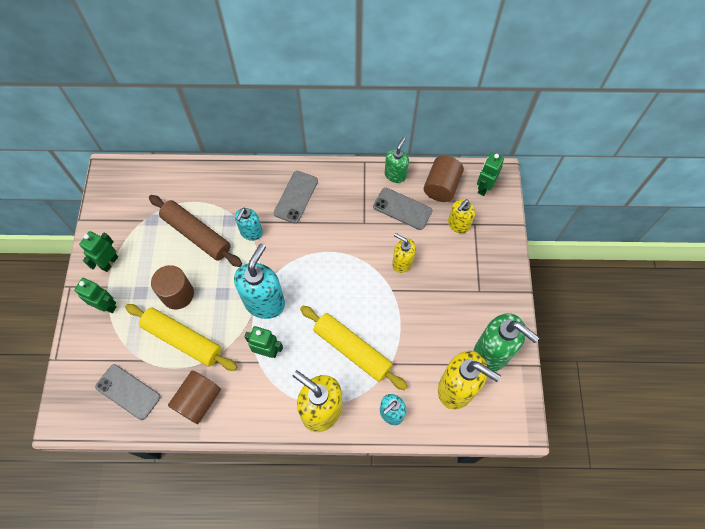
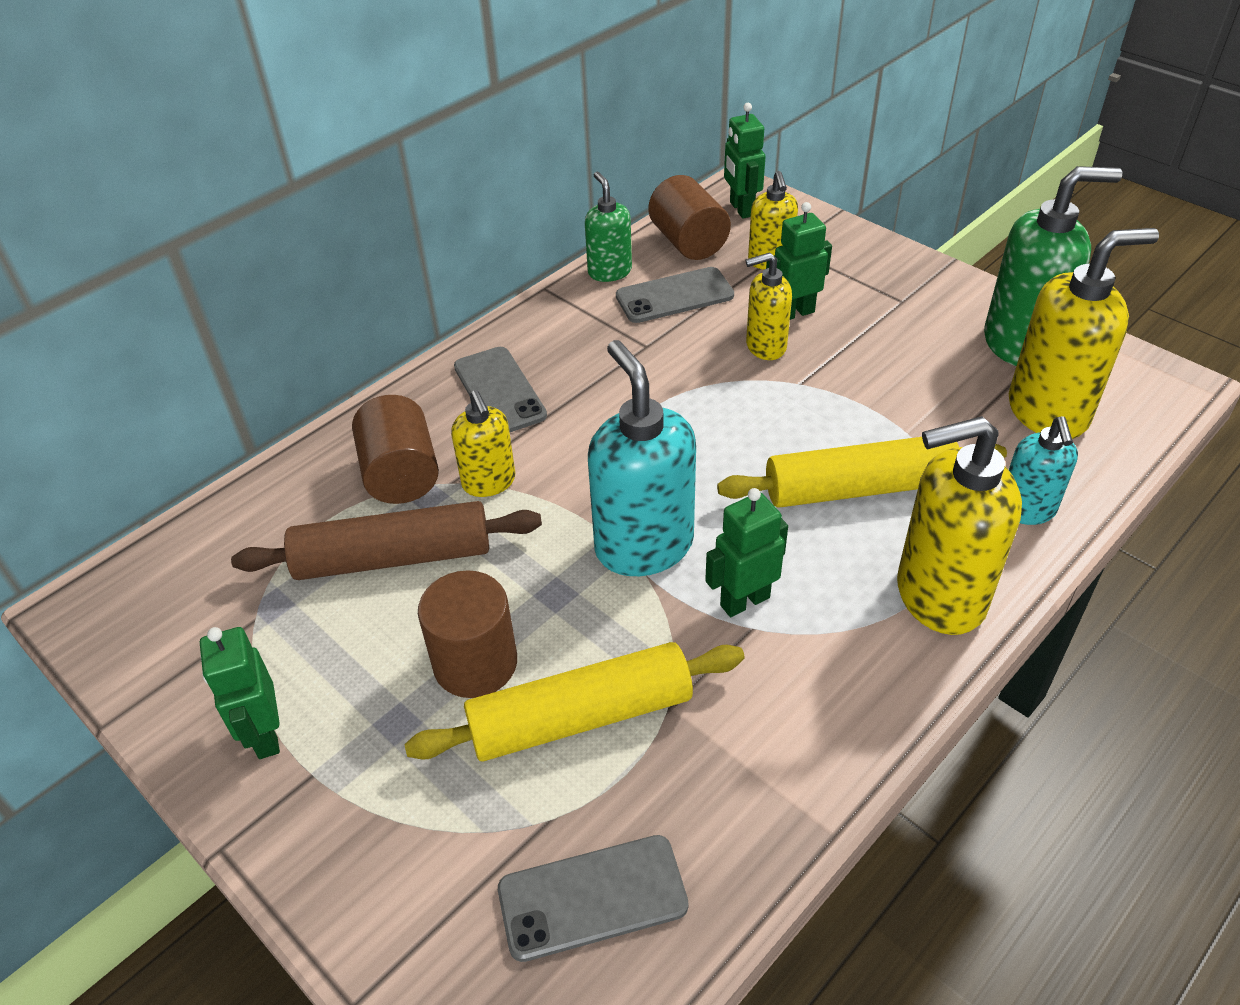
camera: 45 degrees left, 20 degrees down
green robot [74,278,116,313] -> green robot moved to [766,202,832,320]
brown cylinder [168,371,221,424] -> brown cylinder moved to [352,395,439,504]
turquoise soap dispenser [235,208,263,241] -> yellow soap dispenser [451,390,515,497]

